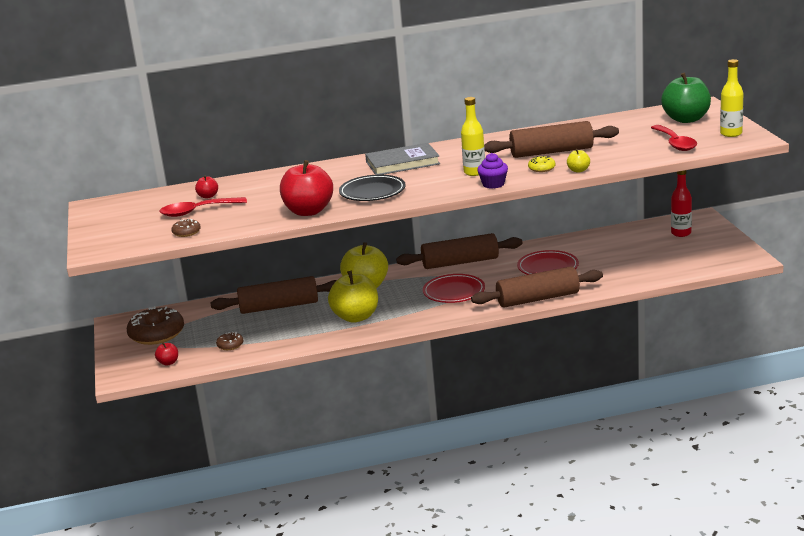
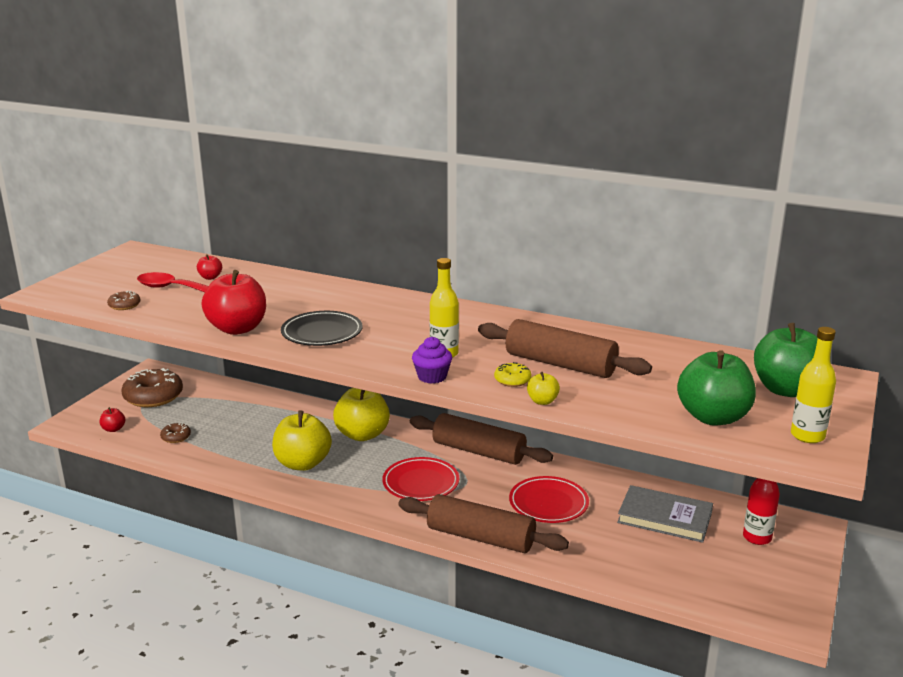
camera: 35 degrees right, 0 degrees up
brown rolling pin [210,276,337,314] -> none
grey book [365,143,440,175] -> grey book moved to [617,485,713,543]
red spoon [651,125,697,151] -> green apple [677,350,756,426]

